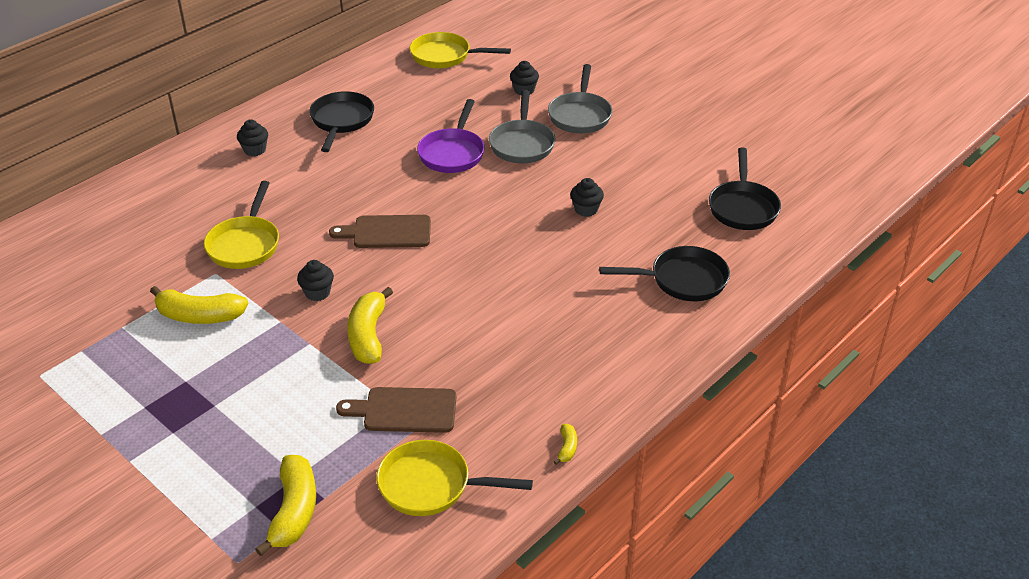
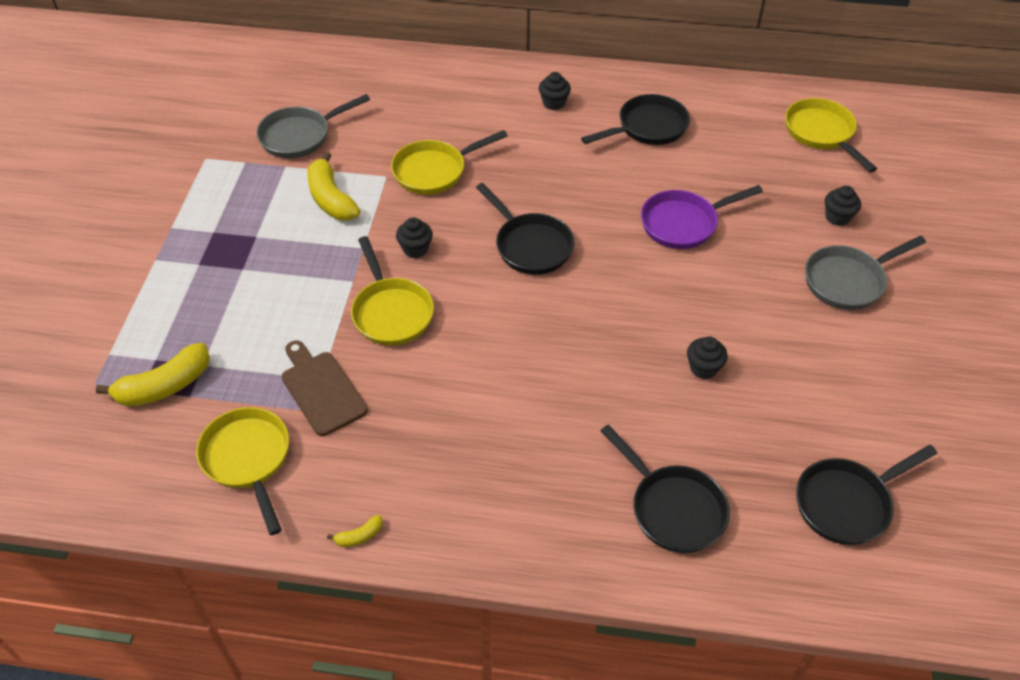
camera: 55 degrees right, 10 degrees up
brown cutting board [329,215,431,248] -> black pan [476,183,575,275]
yellow banana [347,287,393,364] -> yellow pan [351,236,434,346]
grey pan [489,90,556,163] -> grey pan moved to [256,94,370,158]

